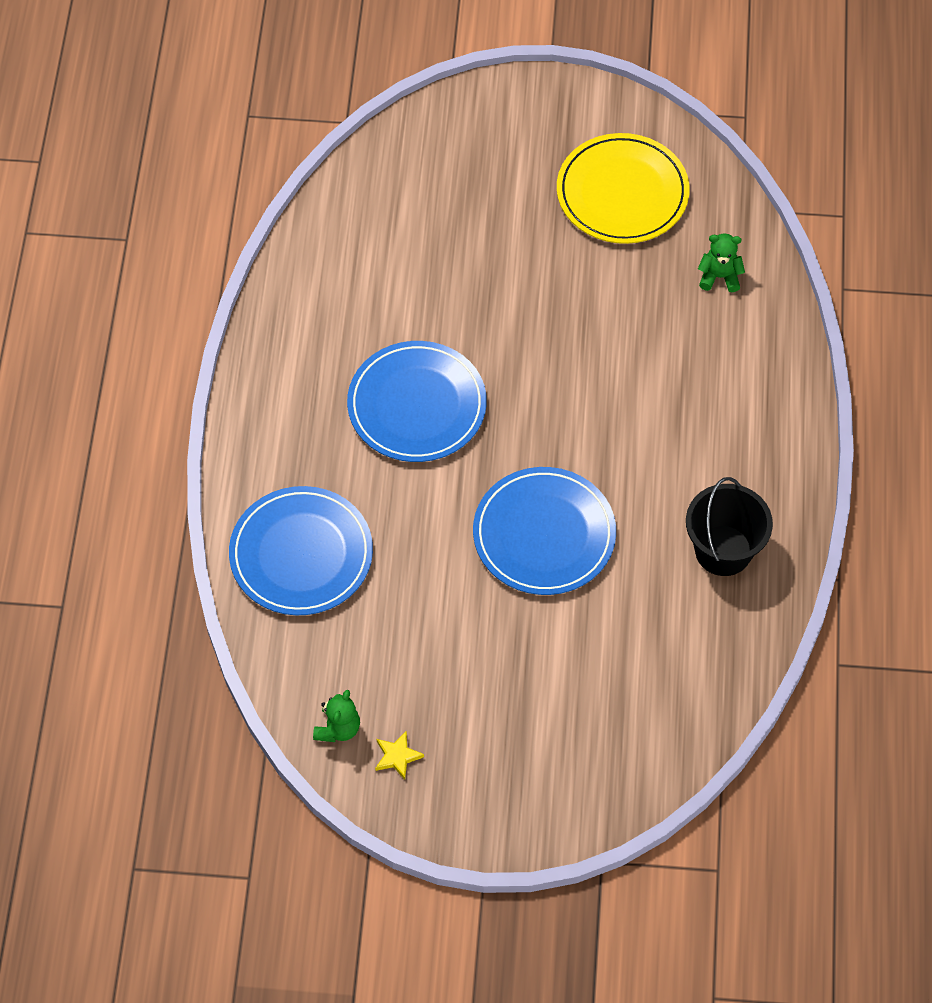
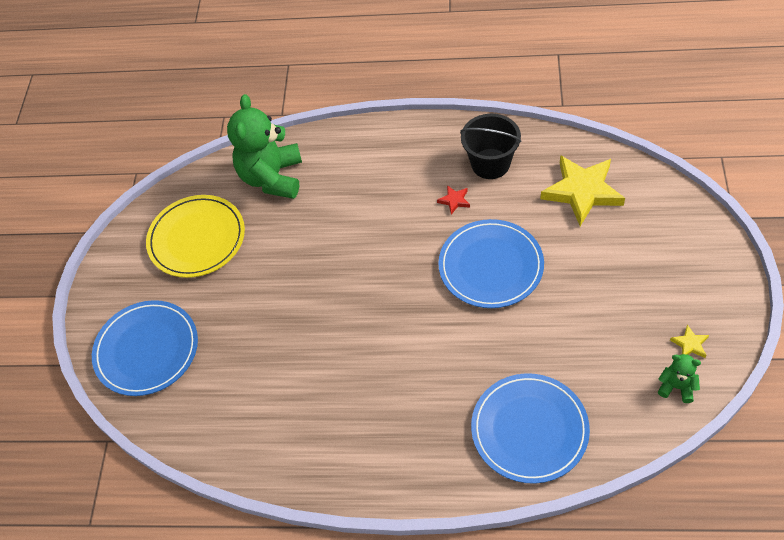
camera: 85 degrees left, 5 degrees down
blue plate [347,341,487,462] -> blue plate moved to [92,300,198,396]
green teddy bear [698,234,745,292] -> green teddy bear [227,94,302,199], size x2.22
none -> red star [437,185,470,215]
none -> yellow star [540,155,625,226]

